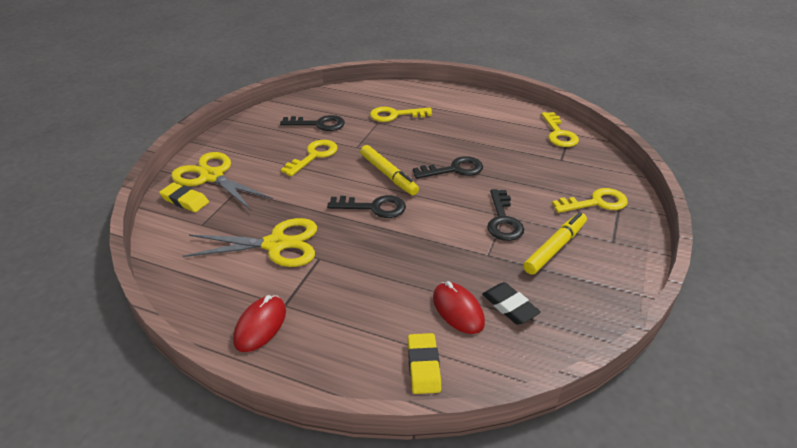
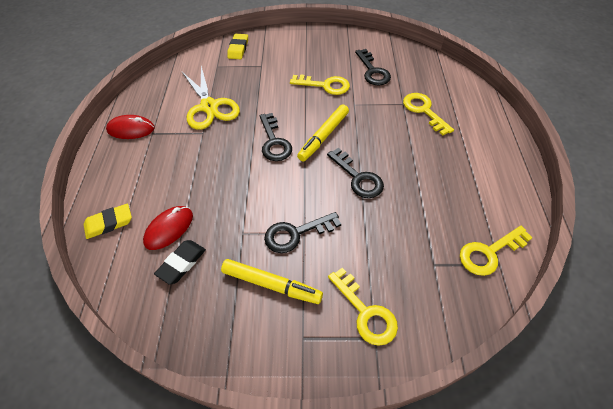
camera: 70 degrees right, 15 degrees up
yellow scissors [171,152,273,210] -> none

